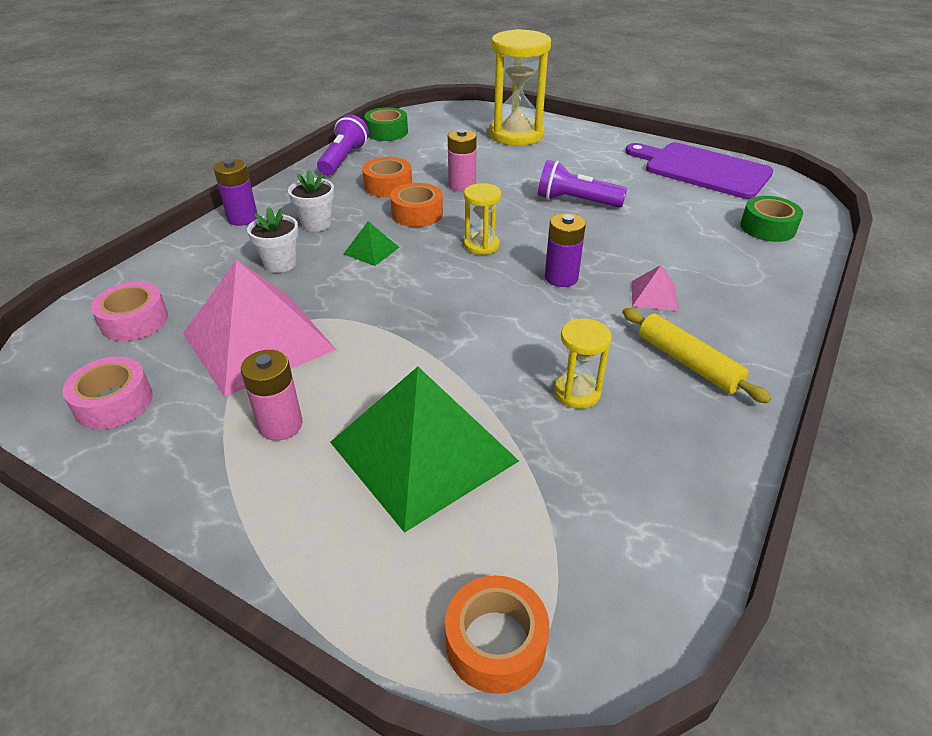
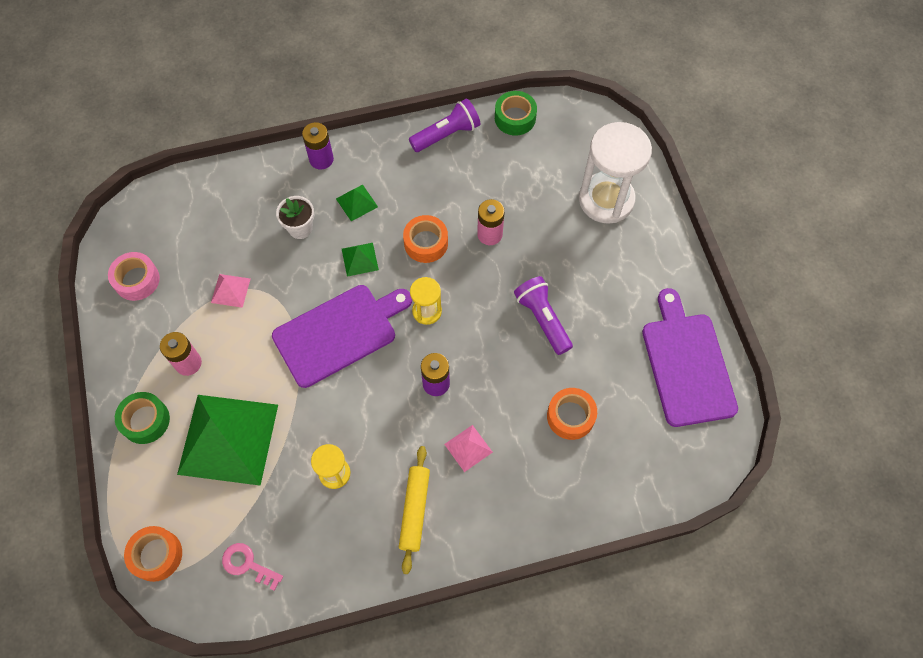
camera: 45 degrees right, 25 degrees up
pink tape [91,282,168,341] -> none
pink pyramid [183,260,336,397] -> pink pyramid [211,274,251,308], size x0.42
white flower pot [288,170,334,232] -> green pyramid [336,185,378,221]
orange tape [362,157,412,197] -> orange tape moved to [547,388,597,440]
yellow hourglass [489,29,551,146] -> white hourglass [579,122,652,224]
green tape [740,196,803,242] -> green tape moved to [115,392,170,444]
none -> pink key [222,543,283,591]
none -> purple cutting board [272,285,412,388]

